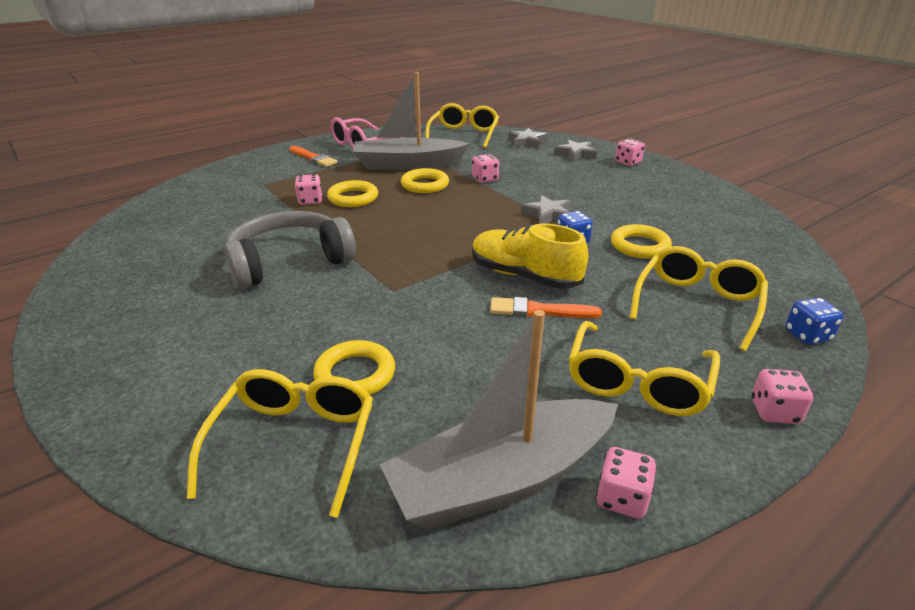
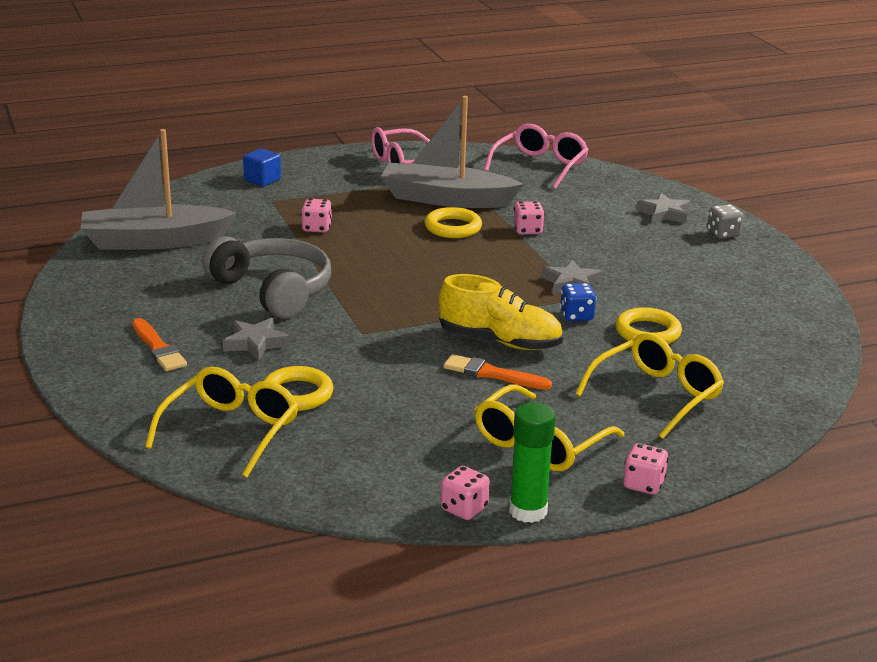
camera: 15 degrees right, 5 degrees down
grey headphones [225,211,356,289] -> grey headphones turned 60 degrees clockwise [202,236,331,319]
orange brush [289,146,338,167] -> orange brush moved to [132,318,187,371]
yellow ring [327,180,378,207] -> none
grey boat [380,310,618,529] -> grey boat moved to [81,129,237,250]
yellow glasses [425,103,499,148] -> pink glasses [484,124,589,189]
yellow shoe [472,224,588,289] -> yellow shoe turned 150 degrees clockwise [439,274,563,350]
grey star [508,128,548,148] -> grey star moved to [223,318,290,361]
pink dice [615,138,645,166] -> grey dice [707,204,743,239]
blue dice [786,298,844,345] -> none
none -> blue cube [243,148,281,186]
none -> green glue stick [509,402,556,523]

